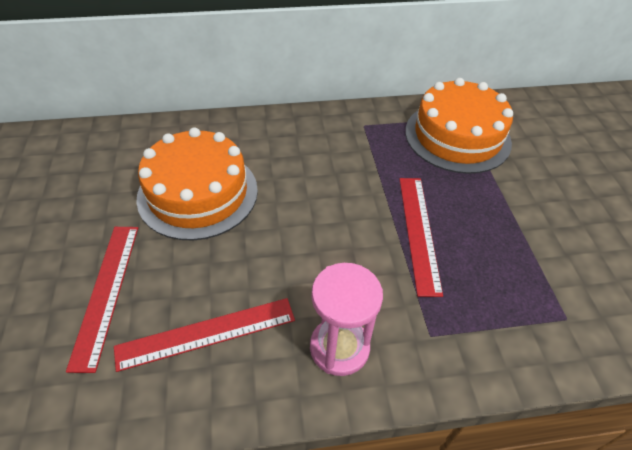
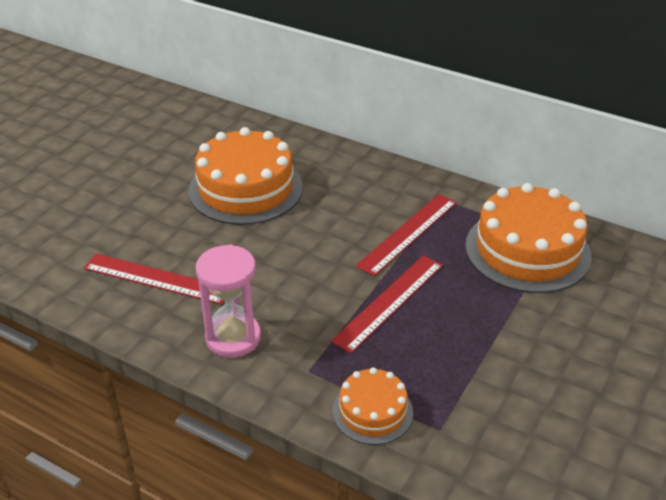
camera: 40 degrees right, 10 degrees down
red ruler [66,227,138,373] -> red ruler moved to [356,194,457,276]
none -> orange cake [333,367,413,445]

